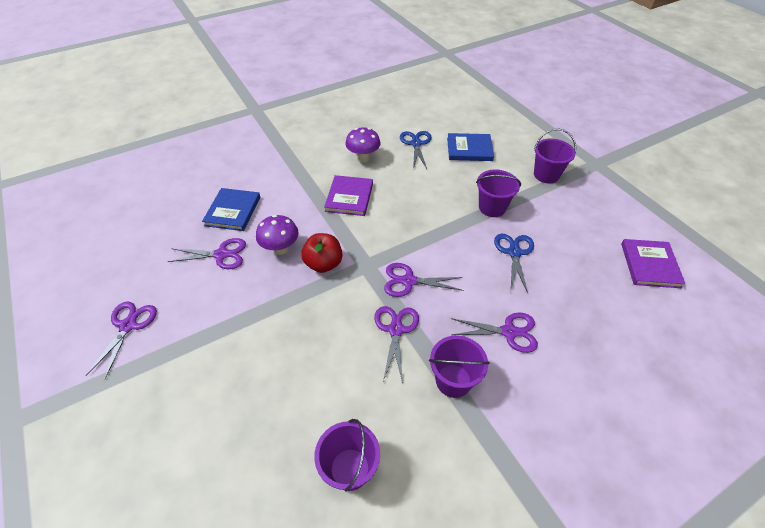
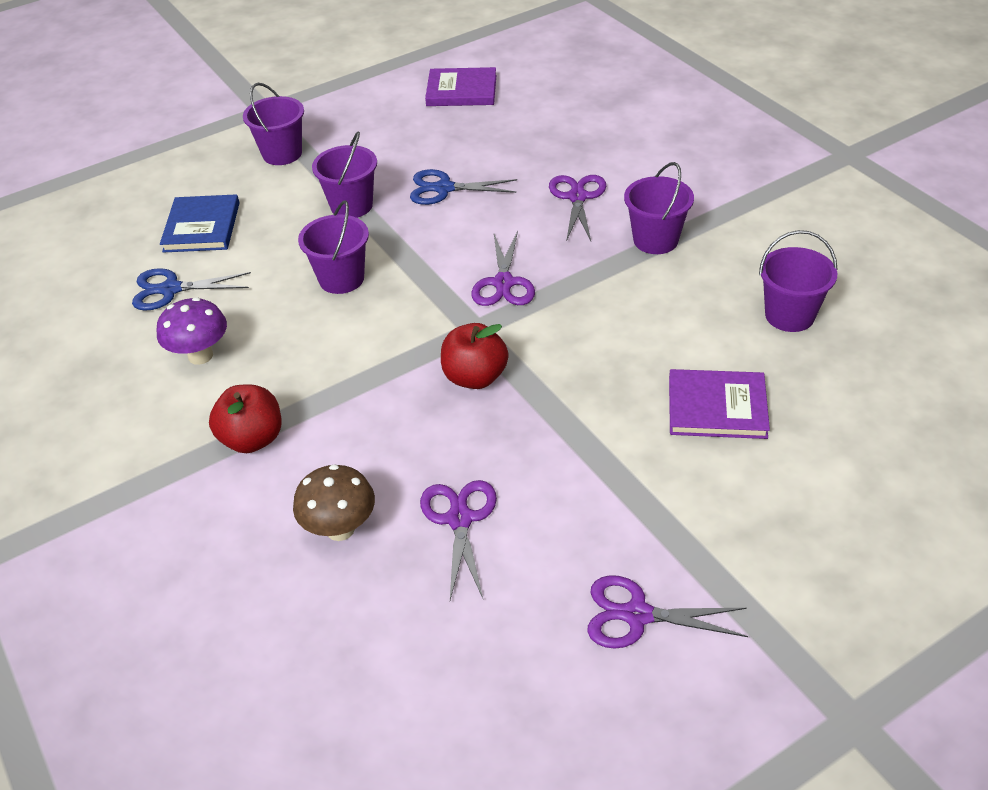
camera: 90 degrees left, 5 degrees down
blue book [202,188,260,231] -> brown mushroom [293,464,375,541]
purple mushroom [256,215,299,255] -> none
purple book [324,175,373,216] -> purple book moved to [669,369,770,439]
purple scissors [374,306,419,383] -> none
none -> red apple [209,385,281,453]
none -> purple bucket [298,200,369,294]

